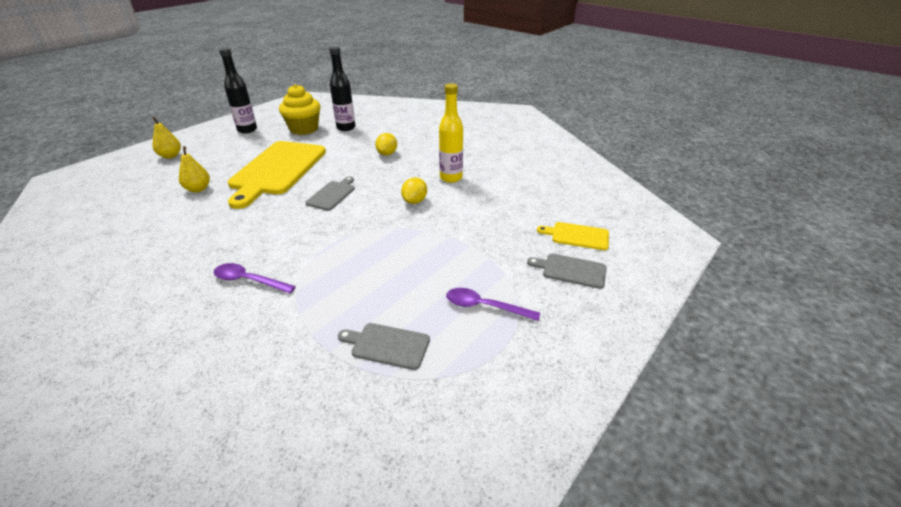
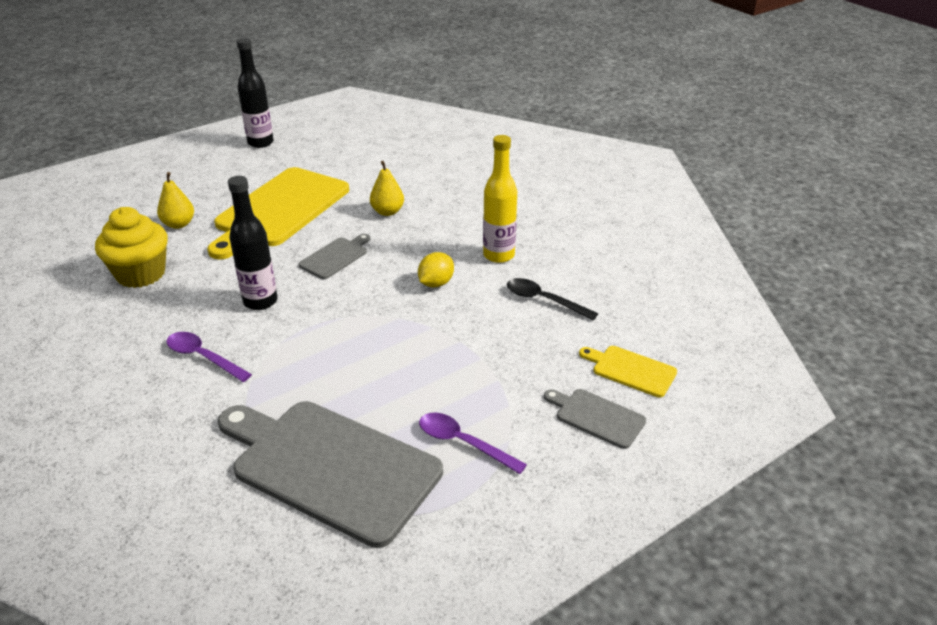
camera: 15 degrees right, 0 degrees up
yellow pear [152,117,181,159] -> yellow pear moved to [370,161,404,216]
yellow cupcake [279,84,321,135] -> yellow cupcake moved to [95,207,168,288]
black bottle [329,46,356,131] -> black bottle moved to [228,176,278,310]
grey cutting board [338,323,430,370] -> grey cutting board [218,401,443,548], size x2.21
yellow lemon [375,133,397,156] -> none
none -> black spoon [507,278,598,320]

